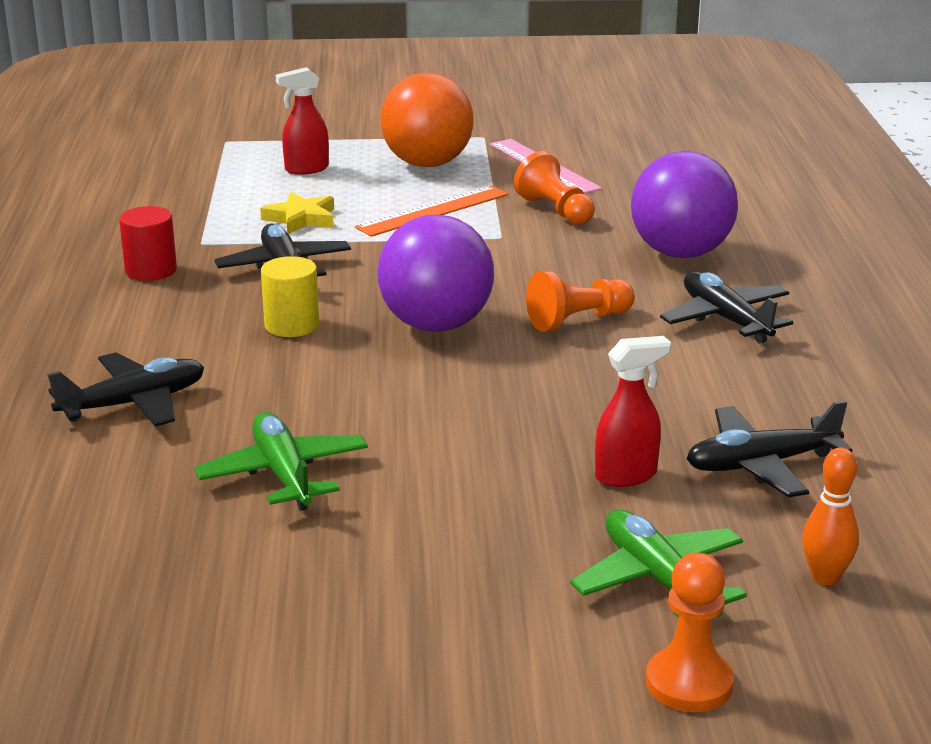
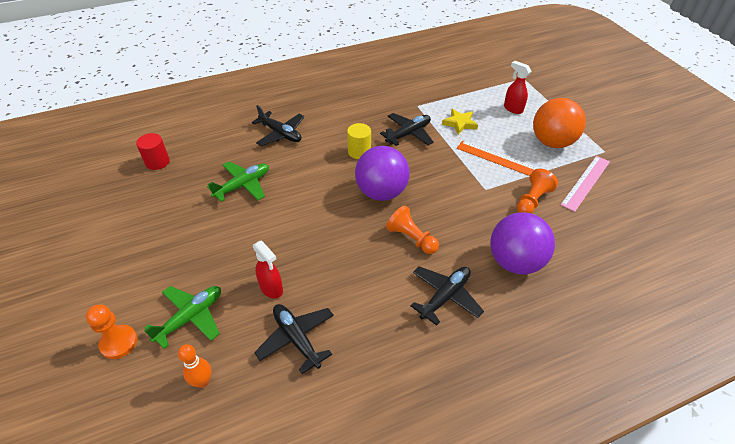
camera: 70 degrees right, 20 degrees up
red cylinder [119,206,177,281] -> red cylinder moved to [136,133,170,170]

